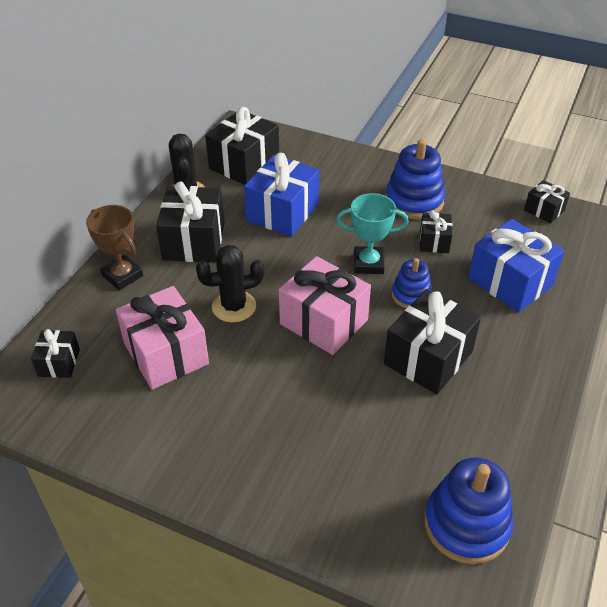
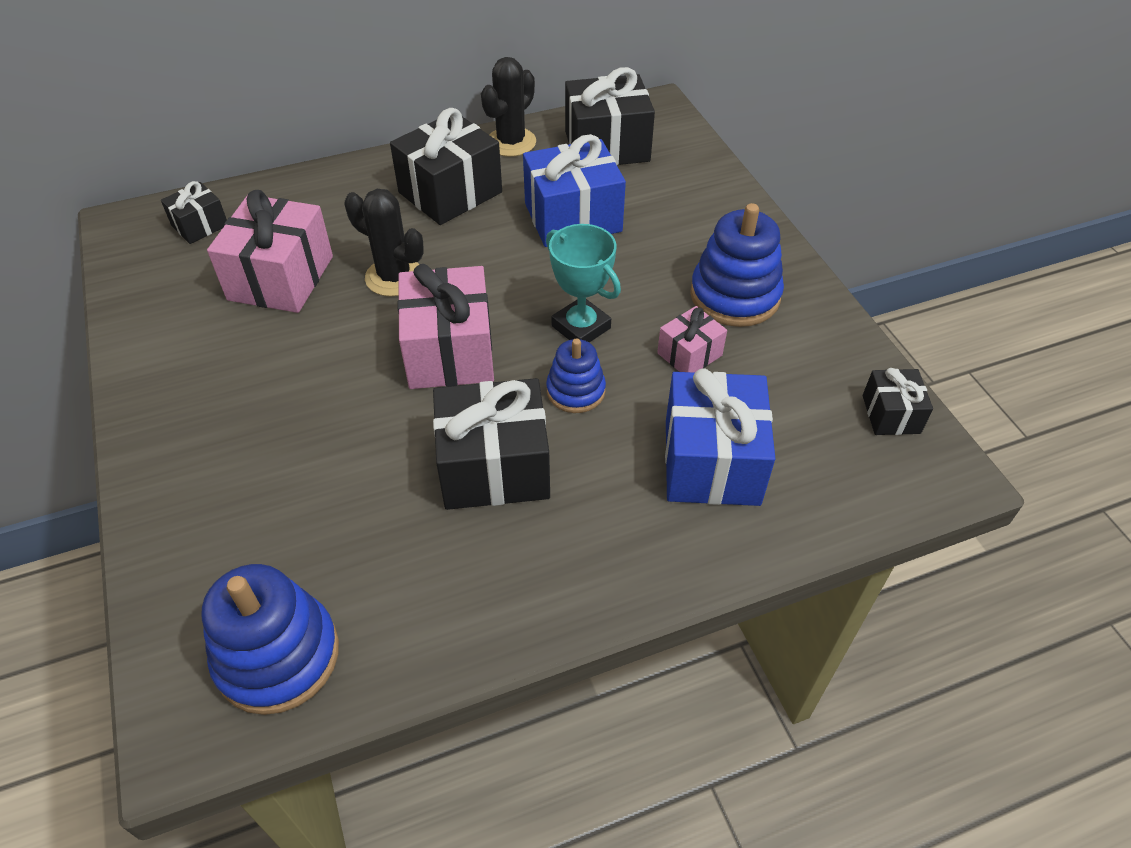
camera: 45 degrees right, 5 degrees up
brown trophy [86,205,143,290] -> none
black gift [420,211,452,253] -> pink gift [657,306,727,373]

